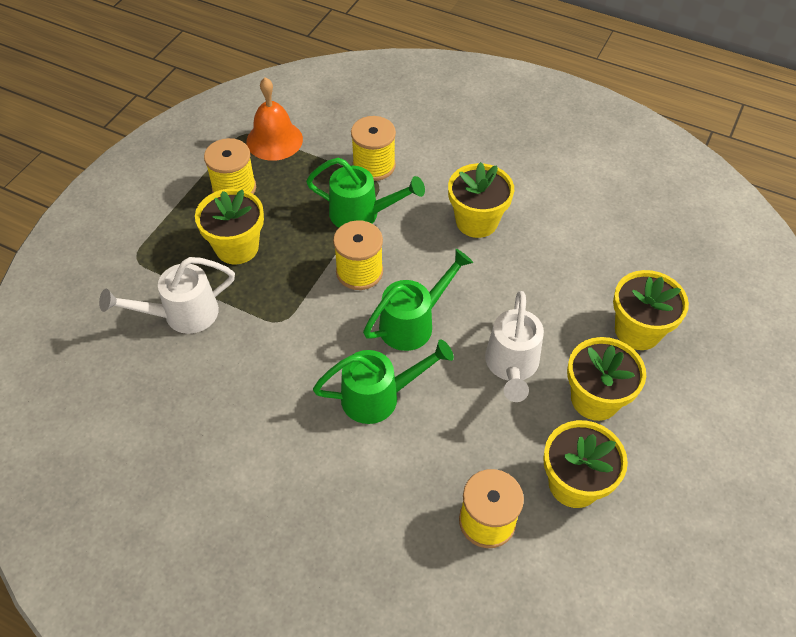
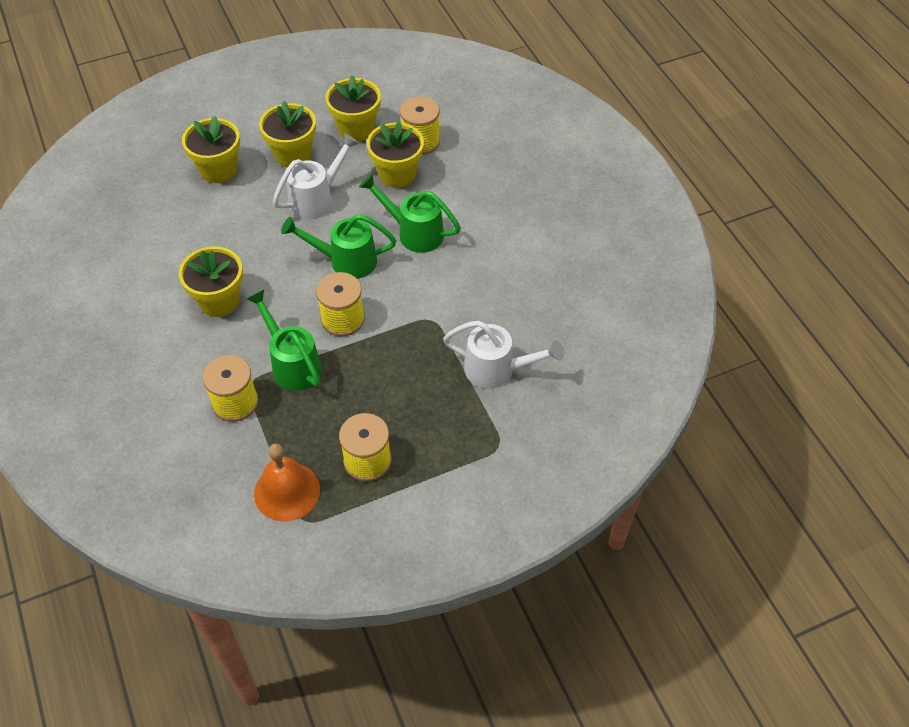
camera: 140 degrees left, 0 degrees up
yellow flower pot [195,188,264,264] -> yellow flower pot moved to [367,121,424,188]

